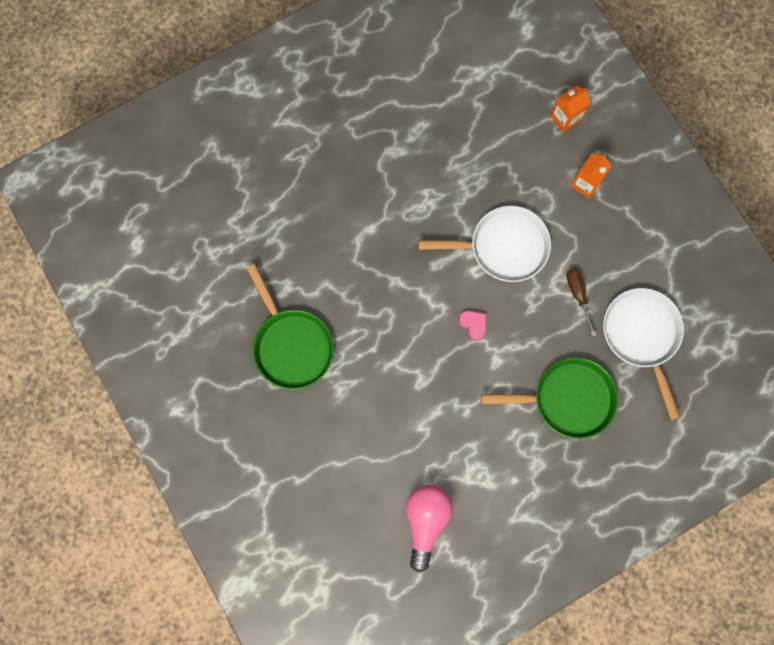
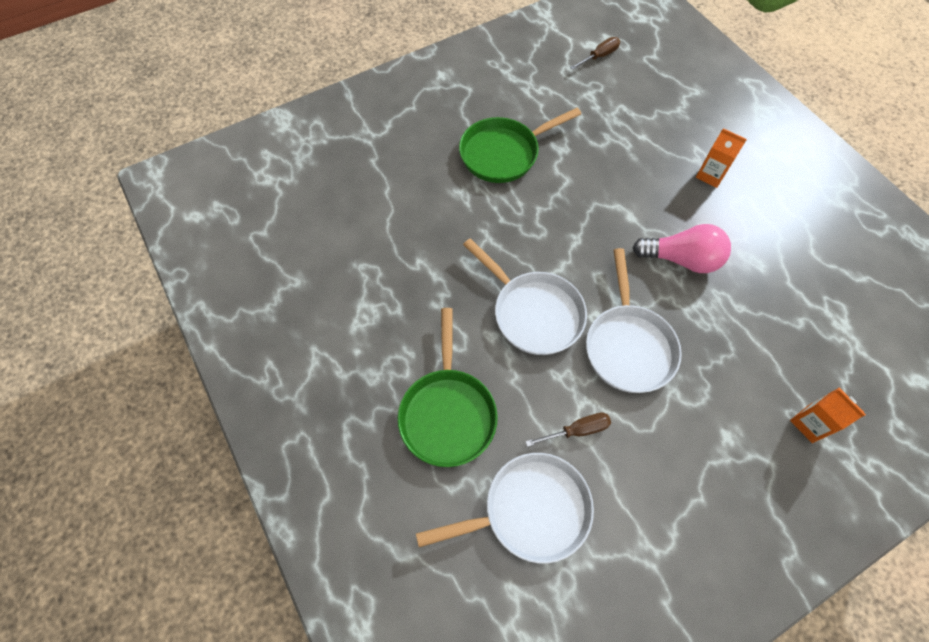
camera: 90 degrees right, 15 degrees down
pink light bulb [406,485,453,572] -> pink light bulb moved to [633,224,731,273]
pink heart [459,311,486,340] -> white pan [463,238,587,355]
orange carton [571,153,612,198] -> orange carton moved to [696,128,747,188]
none -> brown screwdriver [570,37,620,70]

